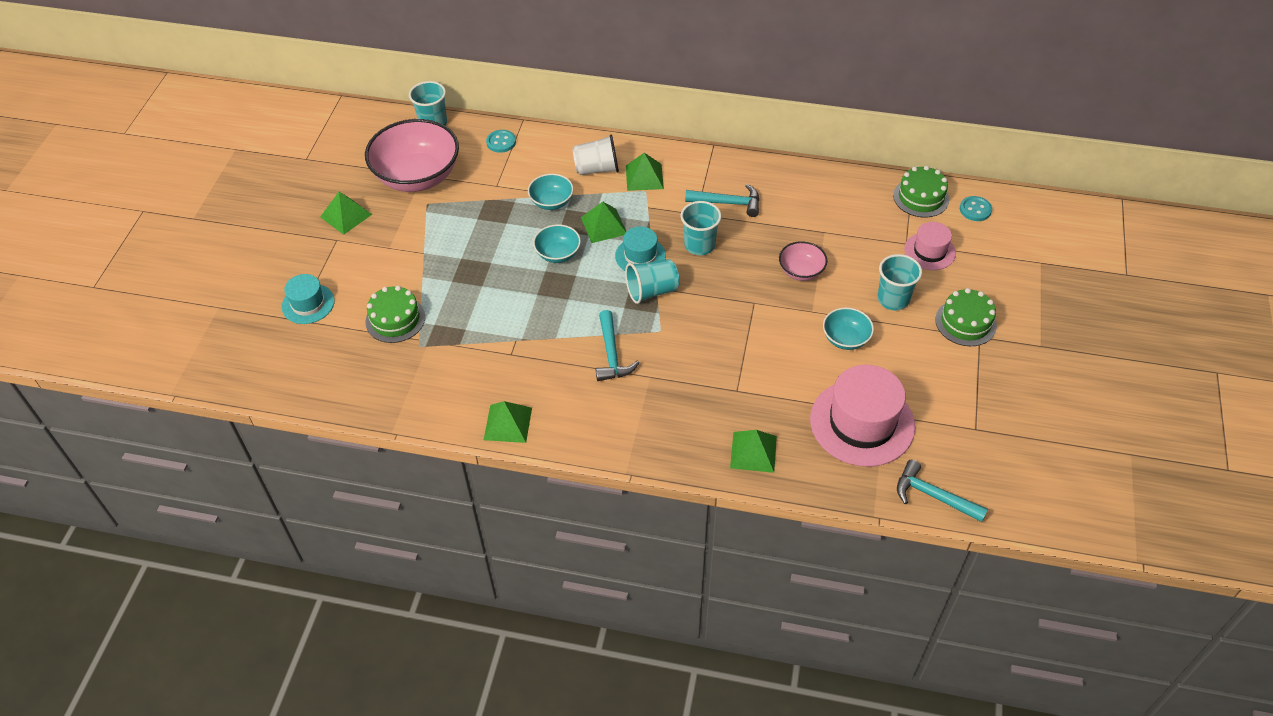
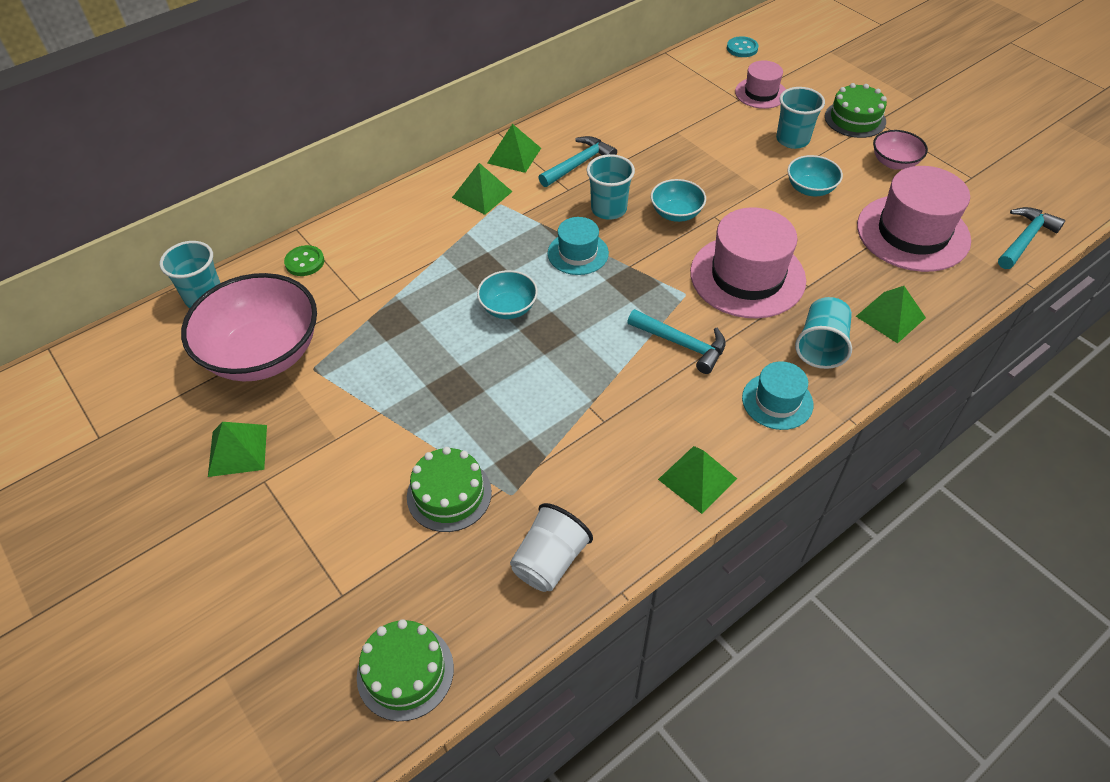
camera: 50 degrees left, 0 degrees up
turquoise hat [282,274,335,324] -> turquoise hat moved to [742,361,813,430]
turquoise button [486,130,516,153] -> green button [284,245,324,276]
turquoise bowl [528,174,573,210] -> turquoise bowl moved to [651,179,706,222]
white cup [572,135,619,175] -> white cup moved to [510,503,593,592]
green pyramid [581,202,626,243] -> green pyramid moved to [487,124,541,173]
turquoise cup [625,259,680,304] -> turquoise cup moved to [795,297,852,369]
pink bowl [779,241,827,281] -> pink bowl moved to [873,130,928,170]
green cake [893,166,949,218] -> green cake moved to [357,619,454,721]
turquoise hammer [897,460,988,522] -> turquoise hammer turned 150 degrees clockwise [998,207,1065,269]
none -> pink hat [690,207,806,319]

